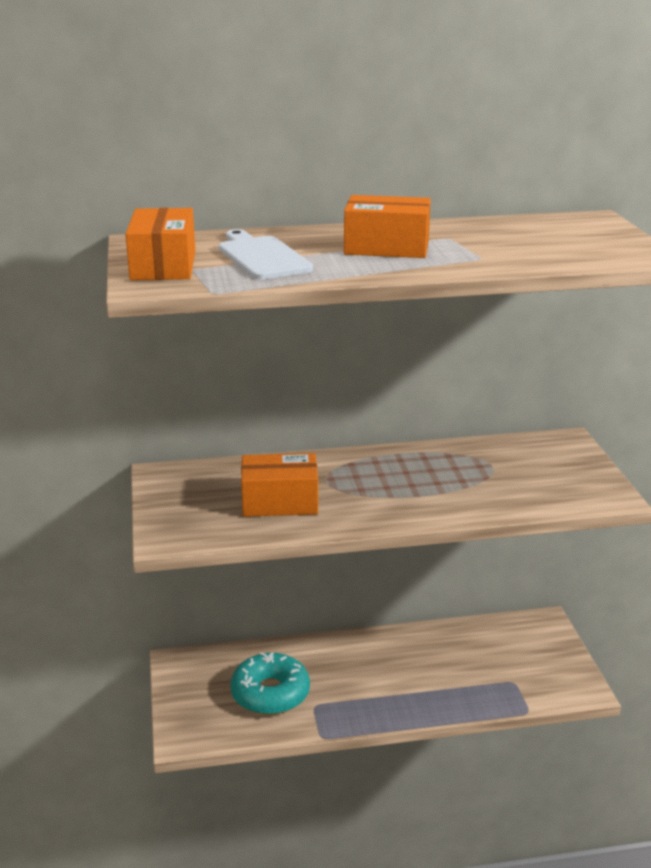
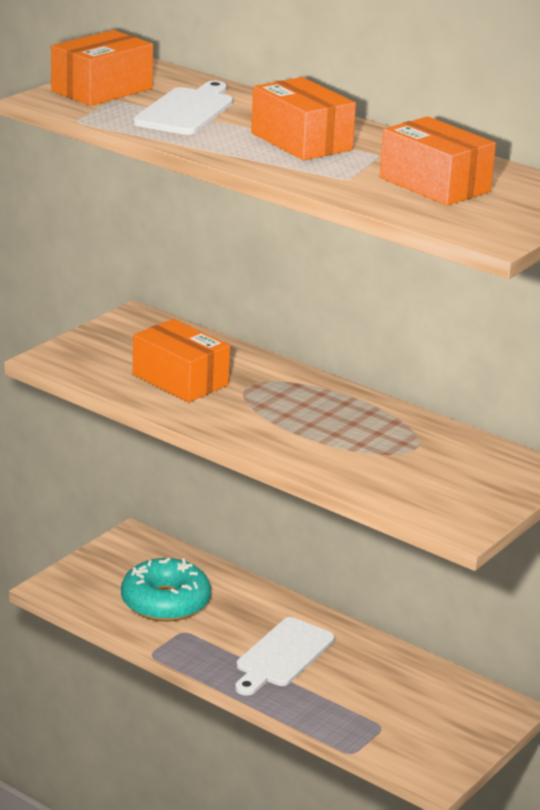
camera: 45 degrees right, 0 degrees up
none -> white cutting board [235,617,335,696]
none -> orange box [380,116,496,206]

